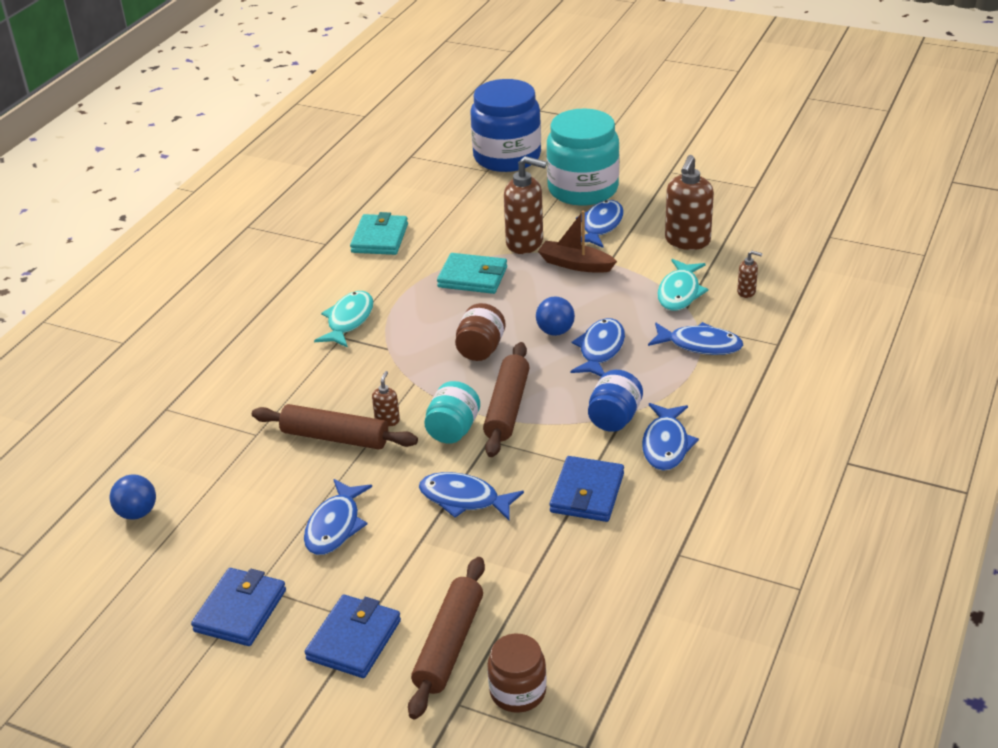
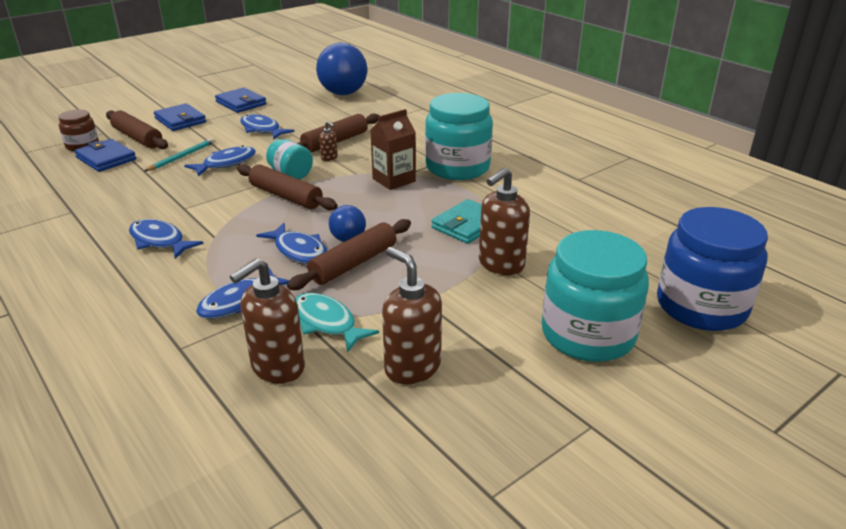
camera: 115 degrees right, 5 degrees down
blue ball [110,475,156,519] -> blue ball [316,43,367,95], size x2.03
turquoise fish [314,291,373,348] -> turquoise jar [425,93,493,180]
turquoise wallet [350,212,408,255] -> none
brown jar [455,303,505,361] -> none
brown boat [538,210,617,273] -> none
blue wallet [549,456,624,522] -> blue wallet moved to [74,139,136,172]
blue fish [576,200,624,248] -> none
blue jar [588,370,643,432] -> none
brown soap dispenser [737,251,763,298] -> brown soap dispenser [230,258,305,384], size x2.11
none -> turquoise pencil [145,138,215,171]
none -> brown rolling pin [287,219,411,290]
none -> brown carton [370,109,416,190]

